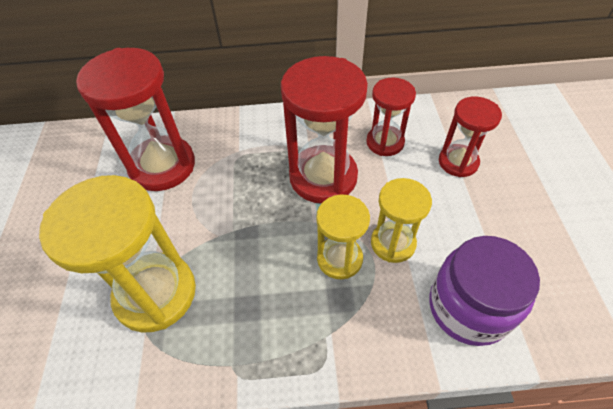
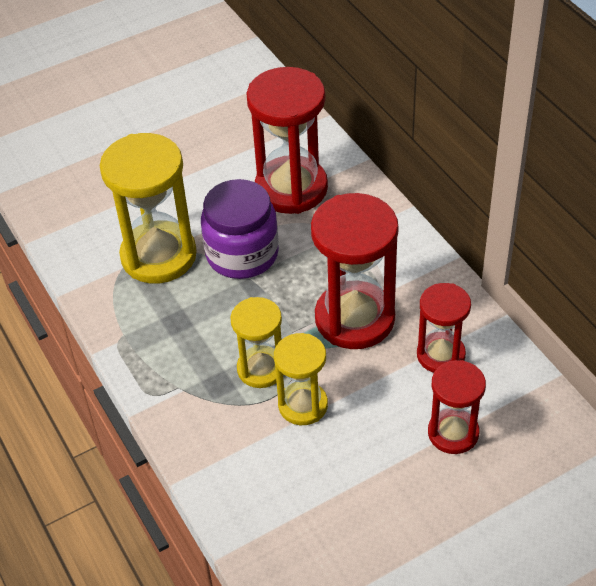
camera: 65 degrees right, 5 degrees down
purple jar [429,236,540,346] -> purple jar moved to [201,179,279,279]

